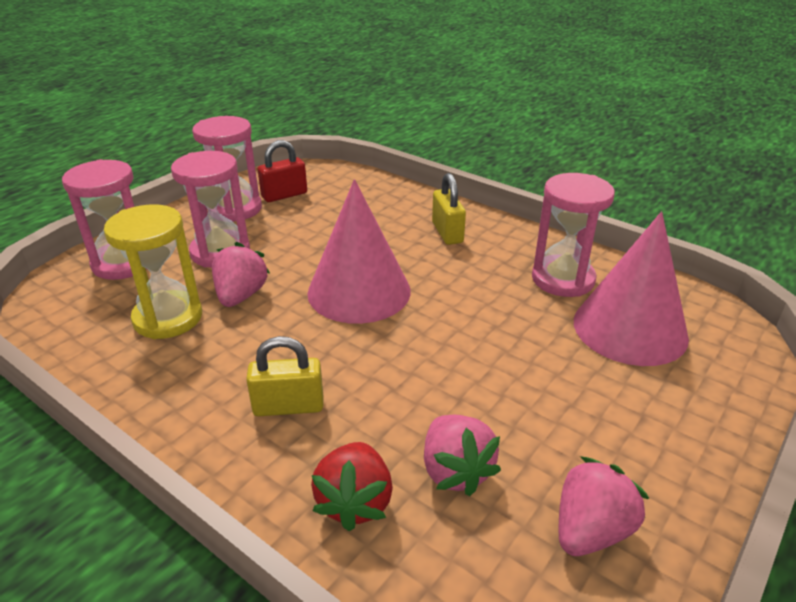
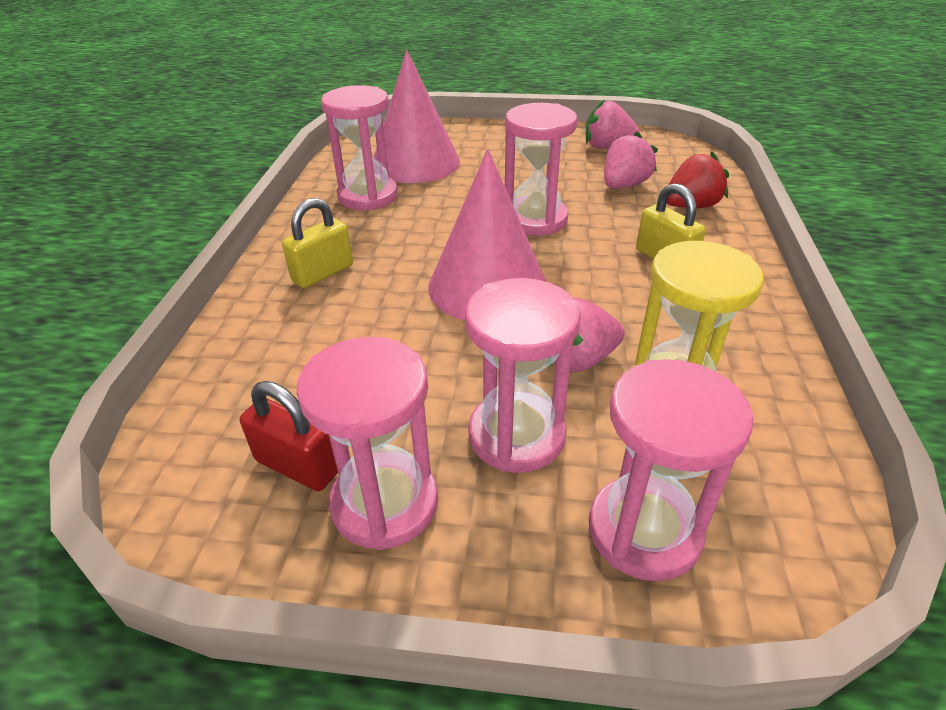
camera: 120 degrees left, 5 degrees up
none -> pink hourglass [505,103,577,236]

